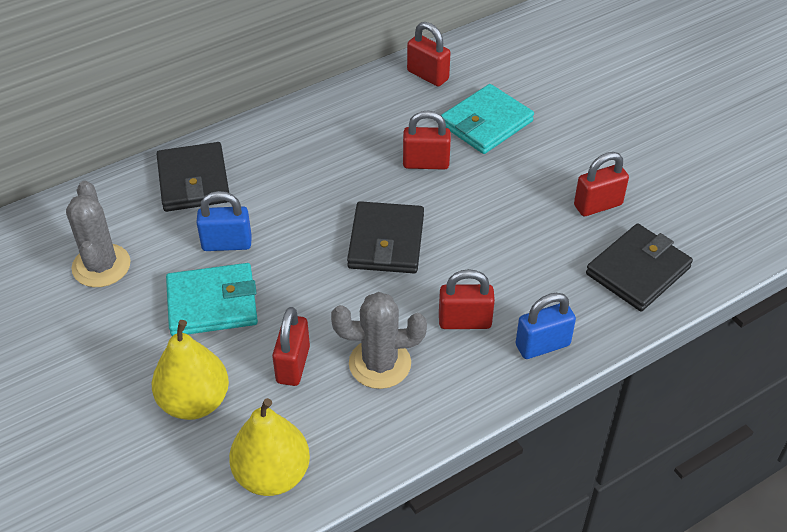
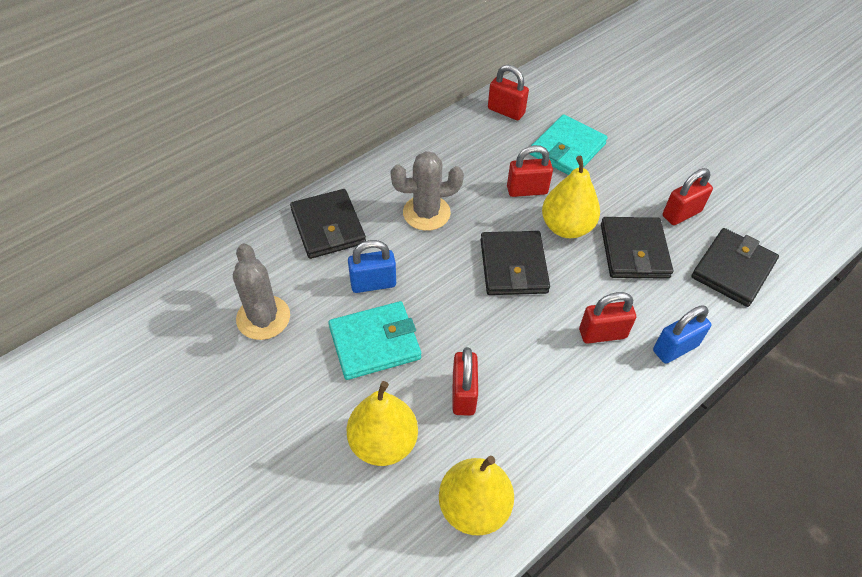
camera: 10 degrees left, 5 degrees up
grey cactus [331,292,427,389] -> grey cactus moved to [390,151,464,231]
none -> yellow pear [542,155,600,238]
none -> black wallet [601,217,673,279]

